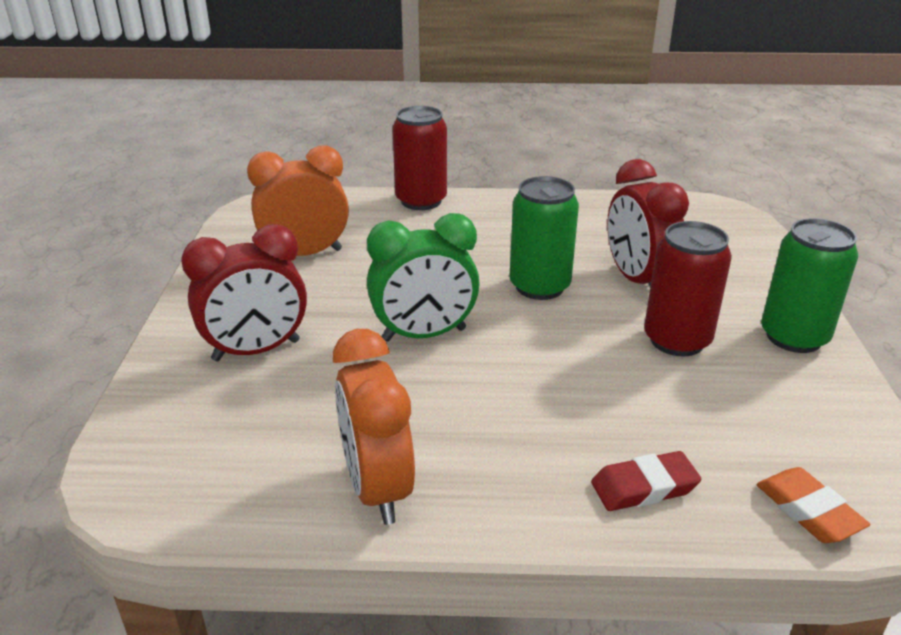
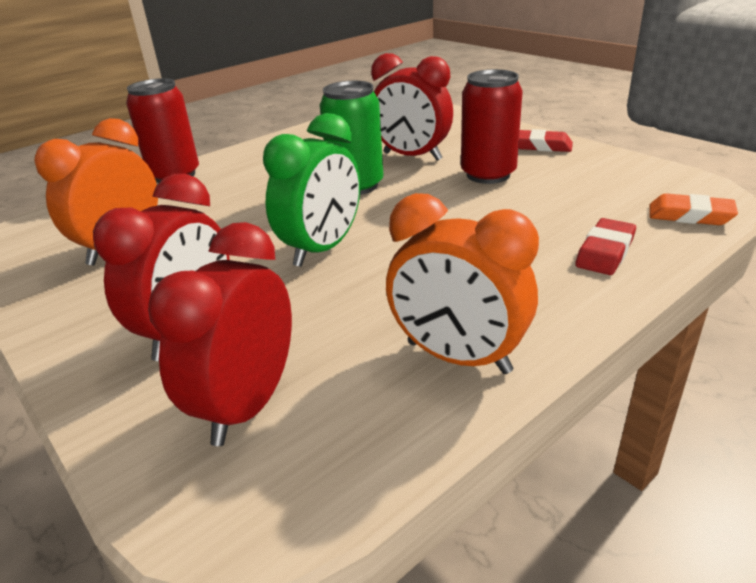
camera: 40 degrees left, 0 degrees up
green can [761,218,858,353] -> red eraser [518,129,573,152]
none -> red clock [148,222,292,446]

